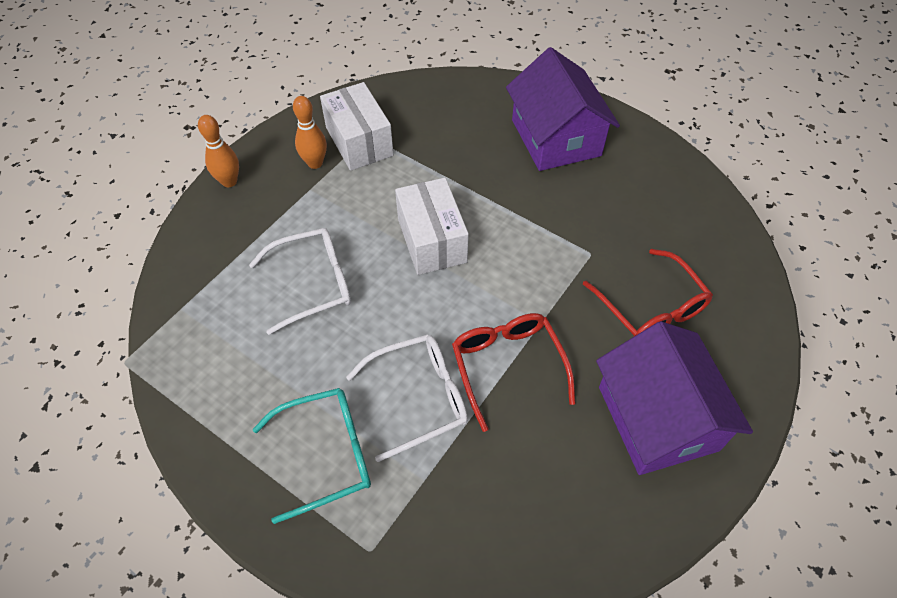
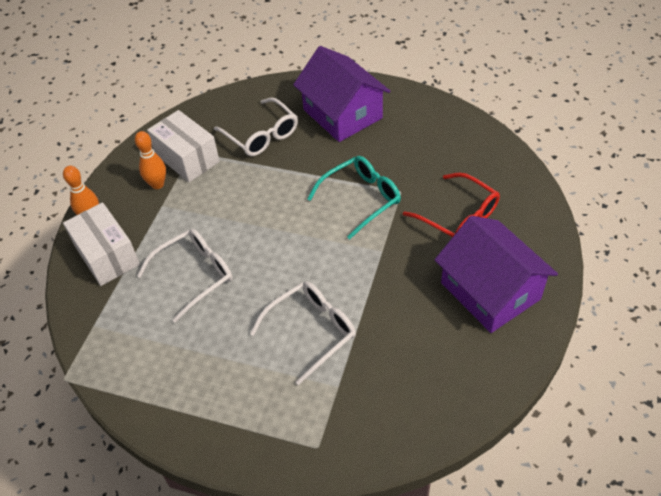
camera: 15 degrees left, 5 degrees down
turquoise glasses [252,388,371,524] -> turquoise glasses moved to [307,156,401,240]
white box [395,178,469,275] -> white box moved to [63,202,140,286]
red glasses [452,313,575,432] -> none
none -> white glasses [214,97,298,156]

